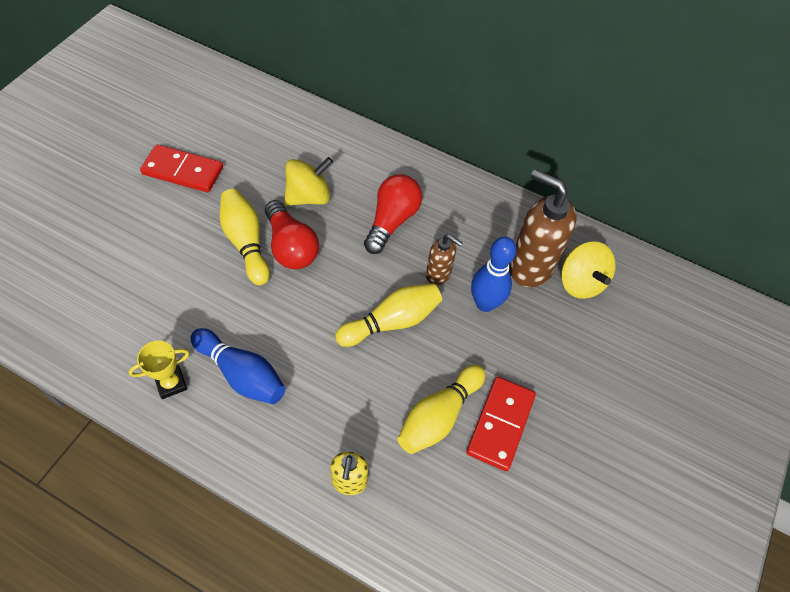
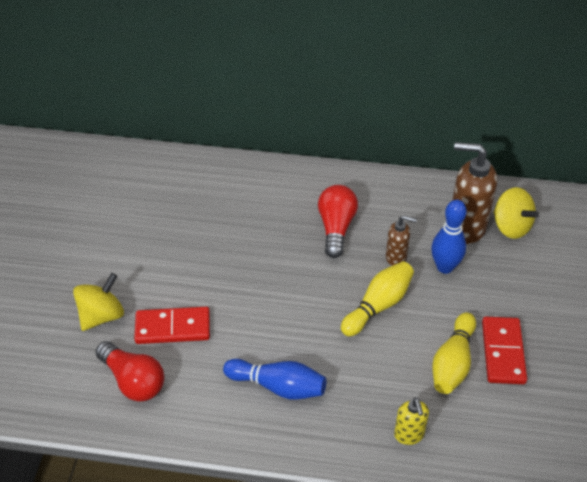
camera: 15 degrees left, 10 degrees down
yellow trophy [129,341,189,399] -> none
red domino [140,144,223,192] -> red domino moved to [134,307,210,344]
yellow bowling pin [220,189,270,285] -> none
red light bulb [265,200,319,269] -> red light bulb moved to [95,341,164,401]
yellow spinning top [284,157,333,206] -> yellow spinning top moved to [73,273,124,331]

